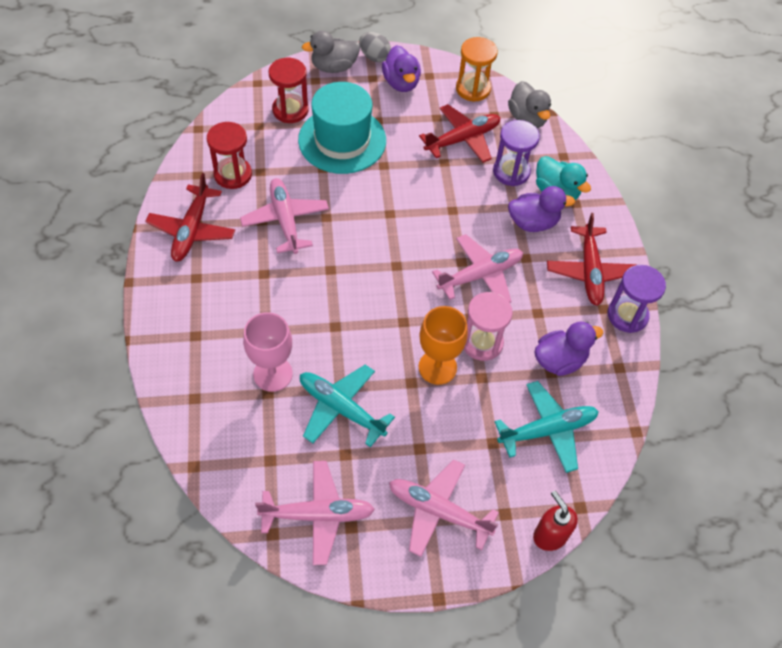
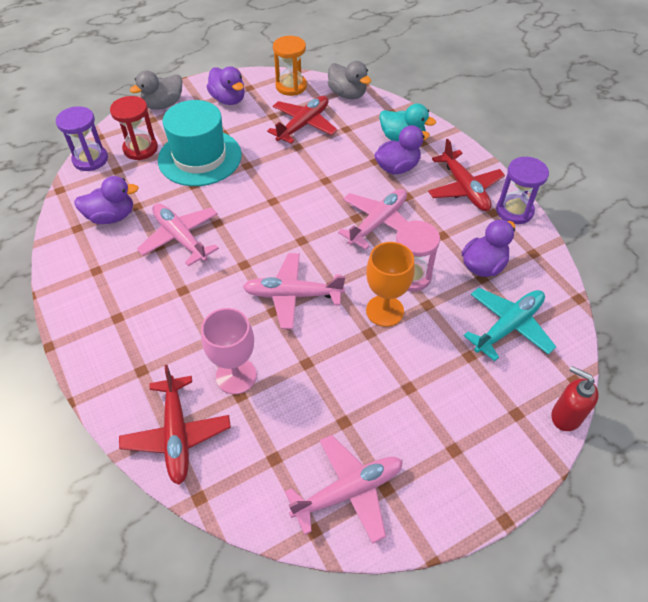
camera: 20 degrees left, 5 degrees down
red plane [145,173,235,261] -> red plane moved to [119,365,231,485]
red hourglass [207,122,252,189] -> purple duck [74,176,139,224]
turquoise plane [300,365,395,447] -> none
grey egg [359,32,391,62] -> none
pink plane [389,459,499,557] -> pink plane moved to [243,253,345,329]
purple hourglass [493,120,540,186] -> purple hourglass moved to [56,106,108,171]

